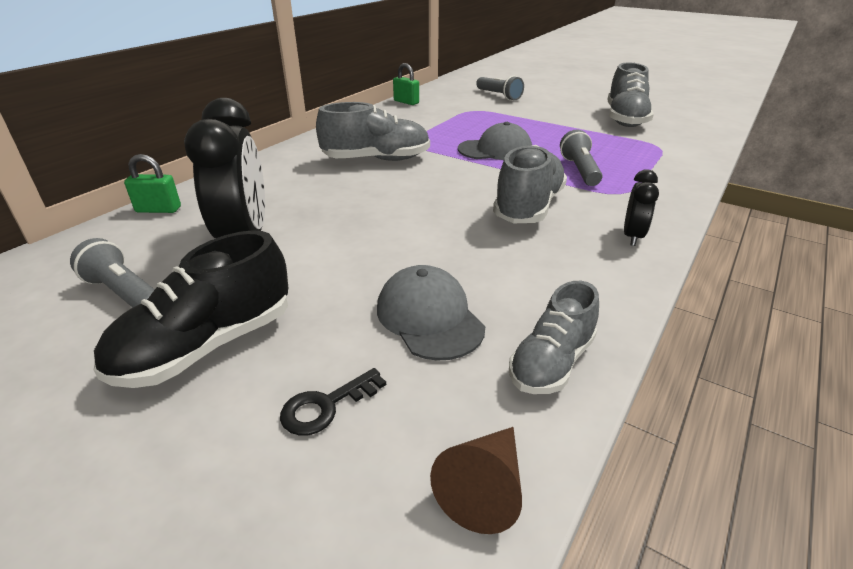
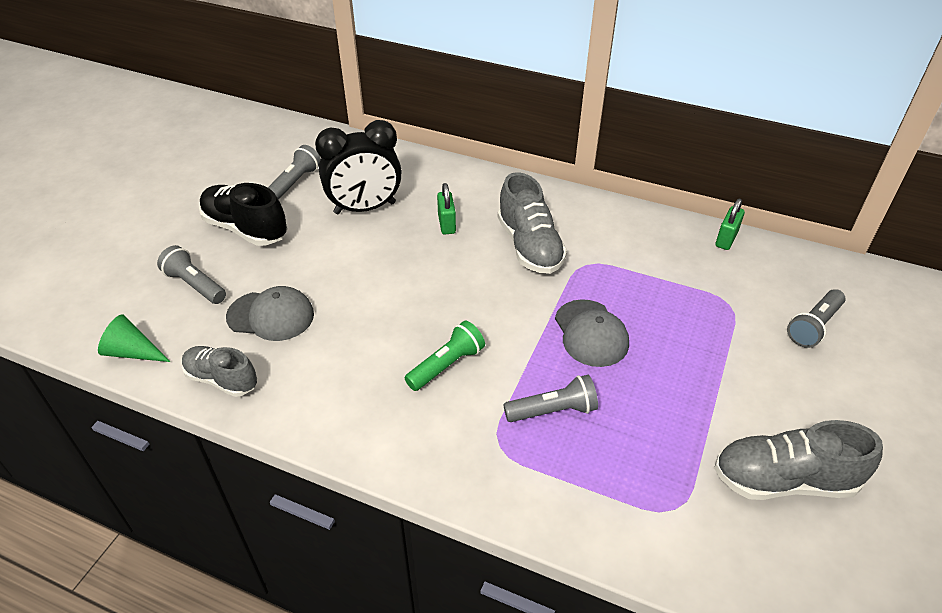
camera: 80 degrees right, 10 degrees up
green padlock [124,154,181,213] -> green padlock moved to [437,183,456,235]
black key [280,368,386,436] -> grey flashlight [157,245,226,304]
grey cap [377,265,485,361] -> grey cap turned 45 degrees clockwise [226,286,314,341]
brown cone [430,427,522,534] -> green cone [98,314,170,362]
grey shoe [493,145,567,223] -> green flashlight [405,320,485,391]
black clock [624,169,659,246] -> none

